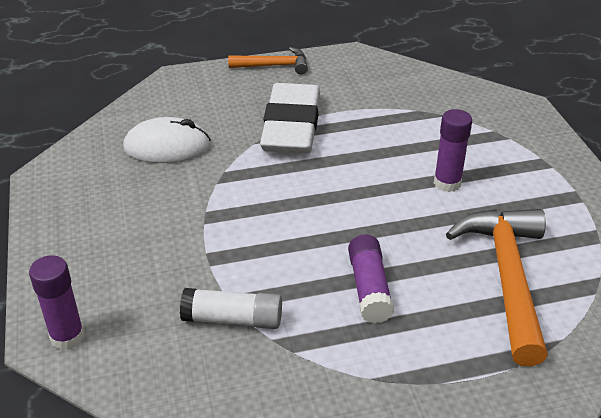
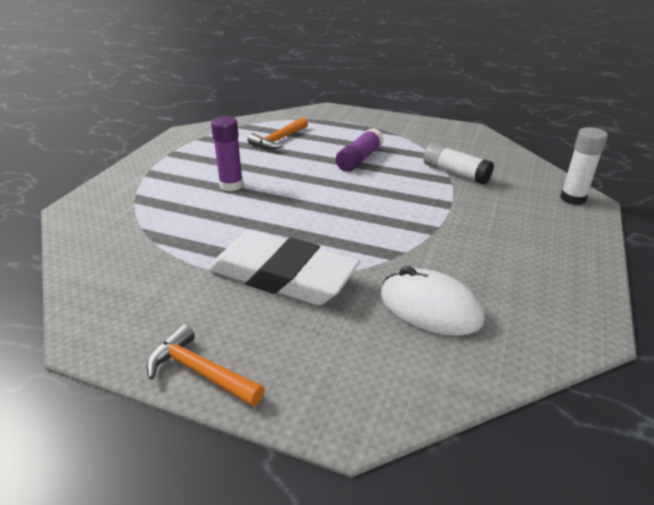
camera: 145 degrees left, 5 degrees down
purple glue stick [29,255,85,350] -> white glue stick [560,127,608,205]
white eraser [260,83,320,154] -> white eraser turned 75 degrees clockwise [208,230,360,305]
orange hammer [446,209,548,366] -> orange hammer [248,117,308,149], size x0.56

